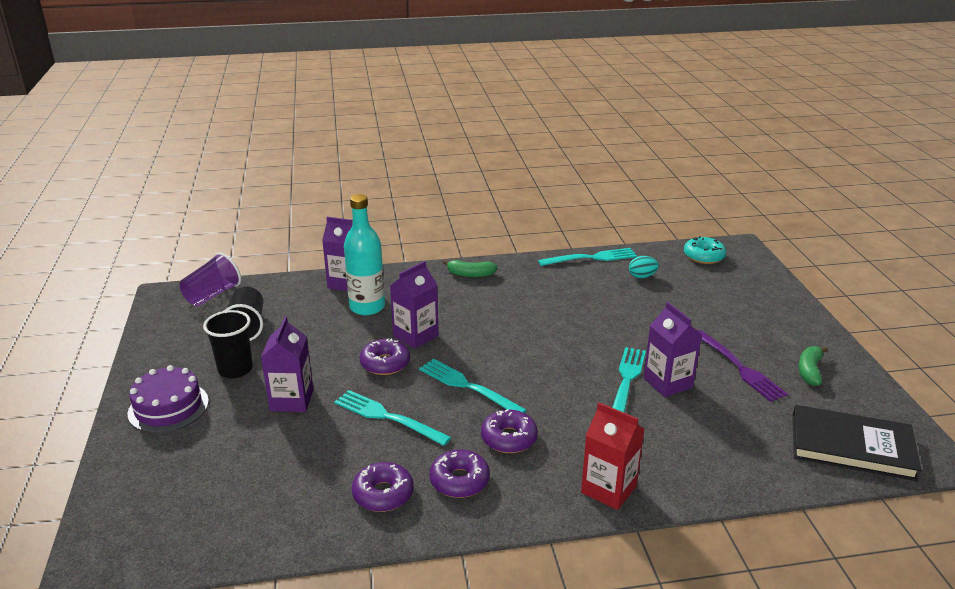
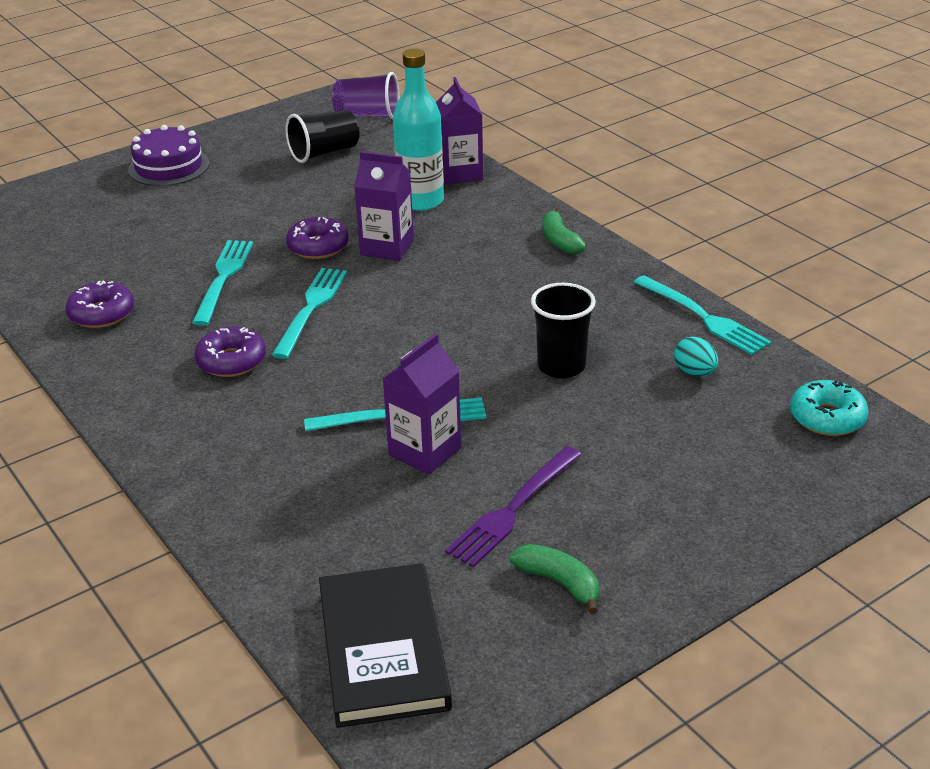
camera: 65 degrees right, 5 degrees up
black cup [203,310,253,378] -> black cup moved to [531,283,596,379]
purple carton [261,317,313,412] -> none
purple donut [430,449,490,498] -> none
red carton [581,402,645,510] -> none
green banana [798,346,828,386] -> green banana turned 45 degrees clockwise [510,544,599,614]

